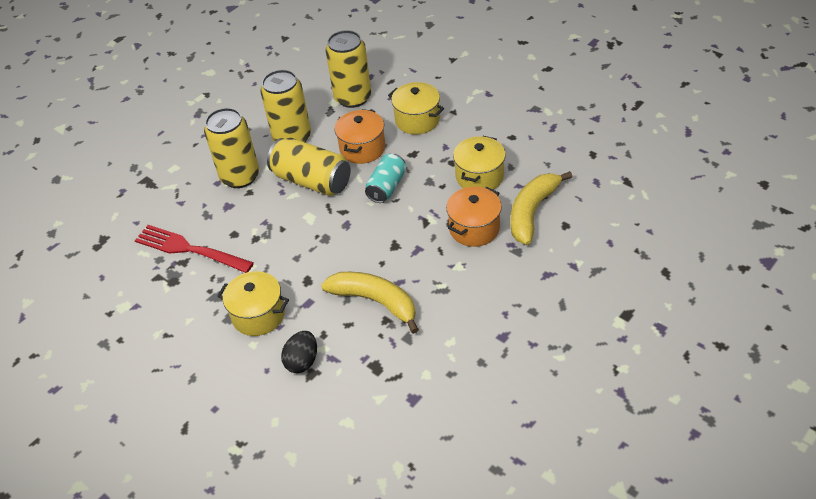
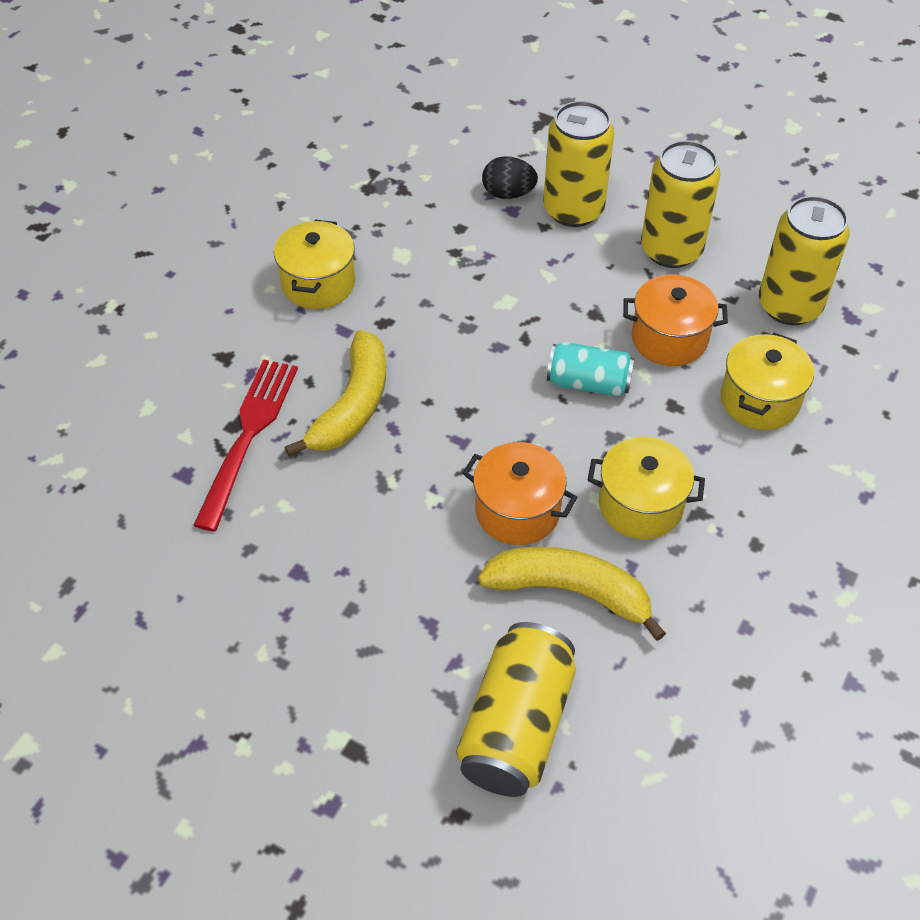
camera: 75 degrees right, 5 degrees up
red fork [134,225,254,273] -> red fork moved to [193,359,298,531]
yellow can [267,138,351,196] -> yellow can moved to [456,622,576,797]
black egg [281,331,317,373] -> black egg moved to [482,156,538,199]

